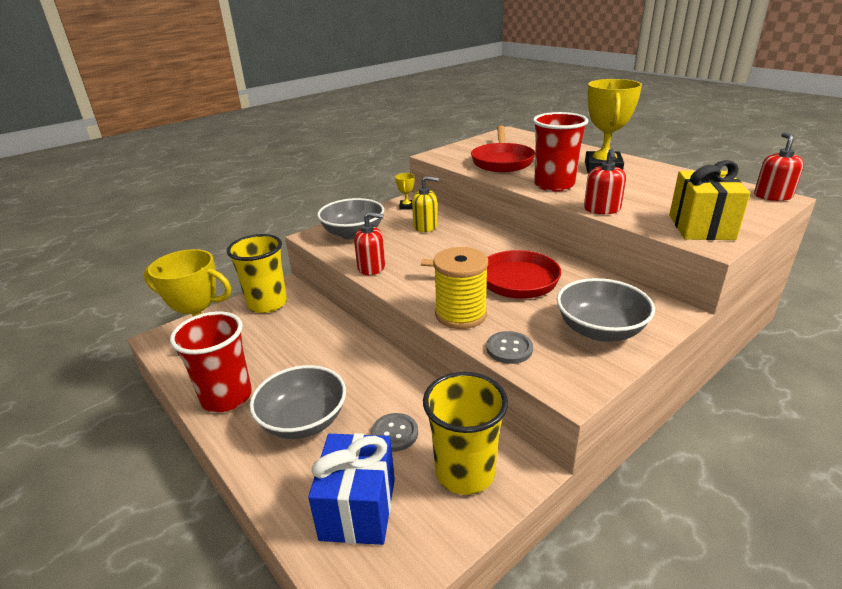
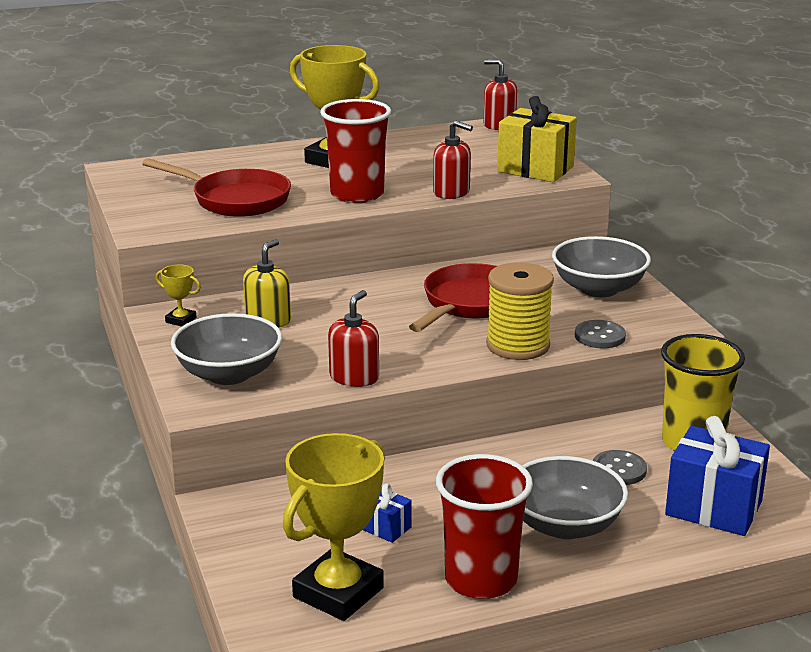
camera: 70 degrees left, 5 degrees down
yellow cup [227,234,287,313] -> none
none -> blue gift [363,484,412,543]

